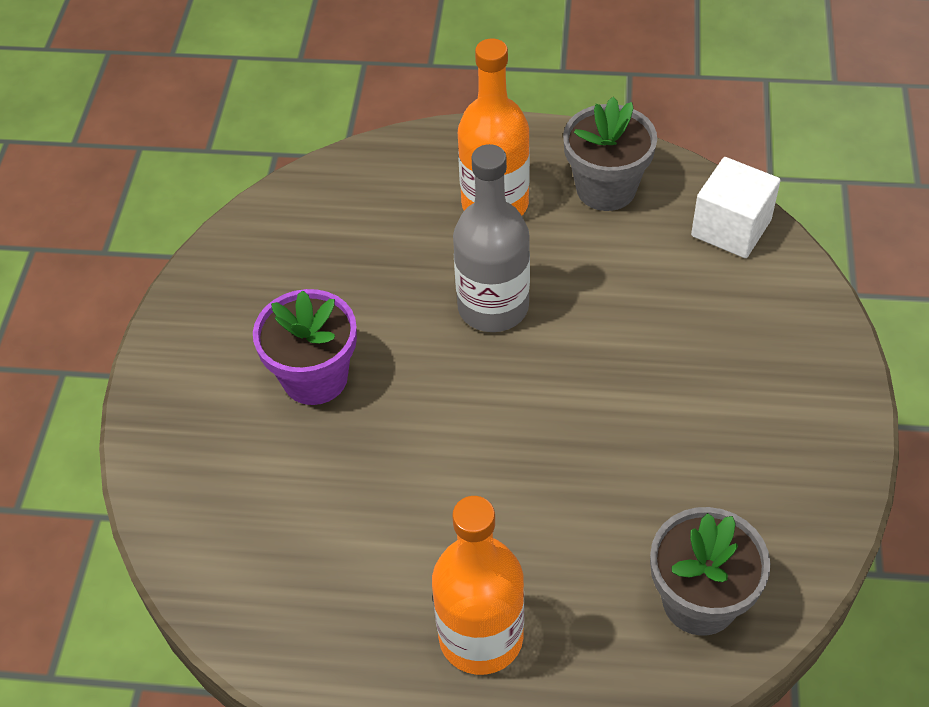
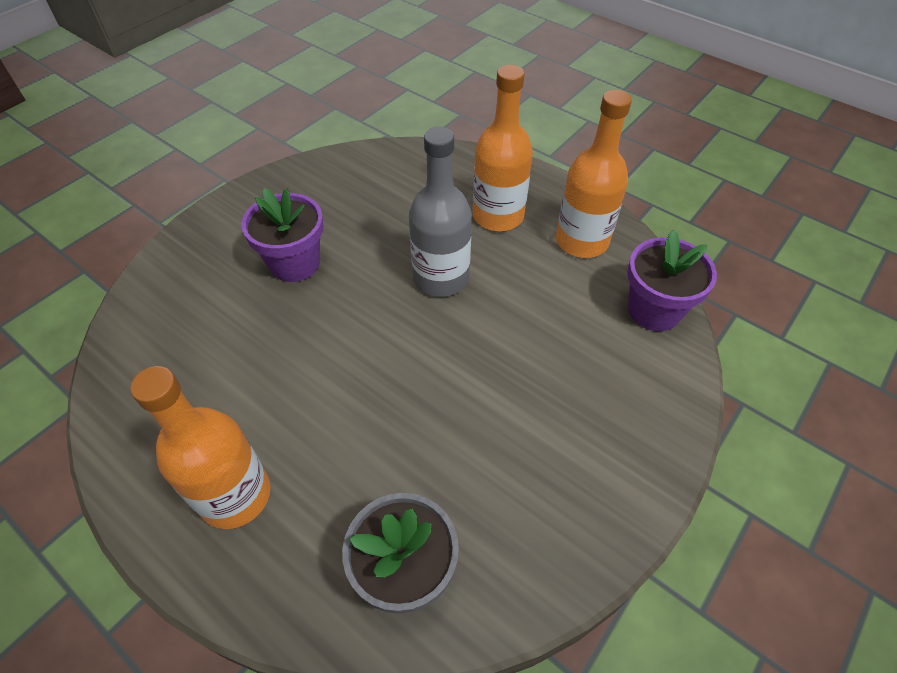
camera: 30 degrees right, 0 degrees up
grey flower pot [563,97,657,211] -> orange bottle [556,90,632,258]
white cube [691,157,781,258] -> purple flower pot [627,230,717,331]

